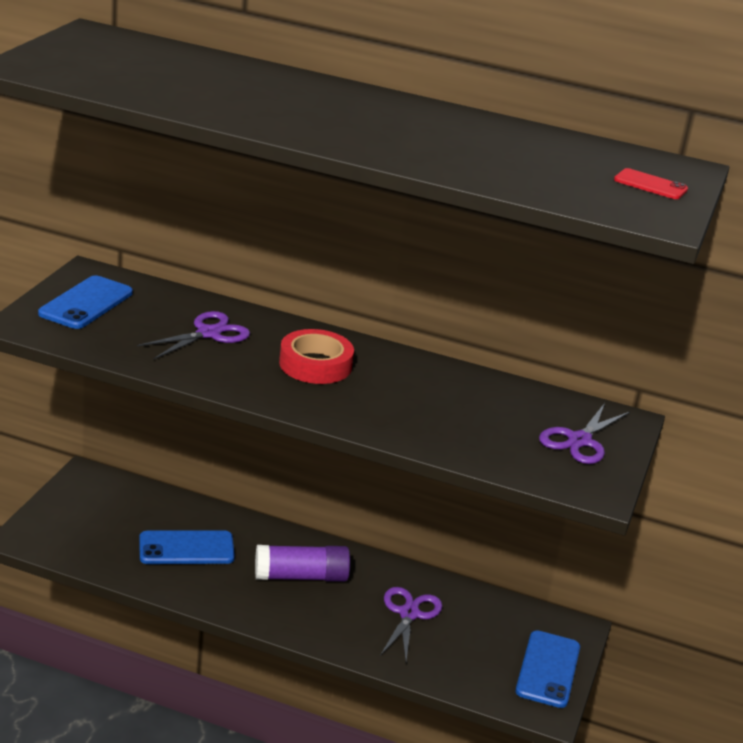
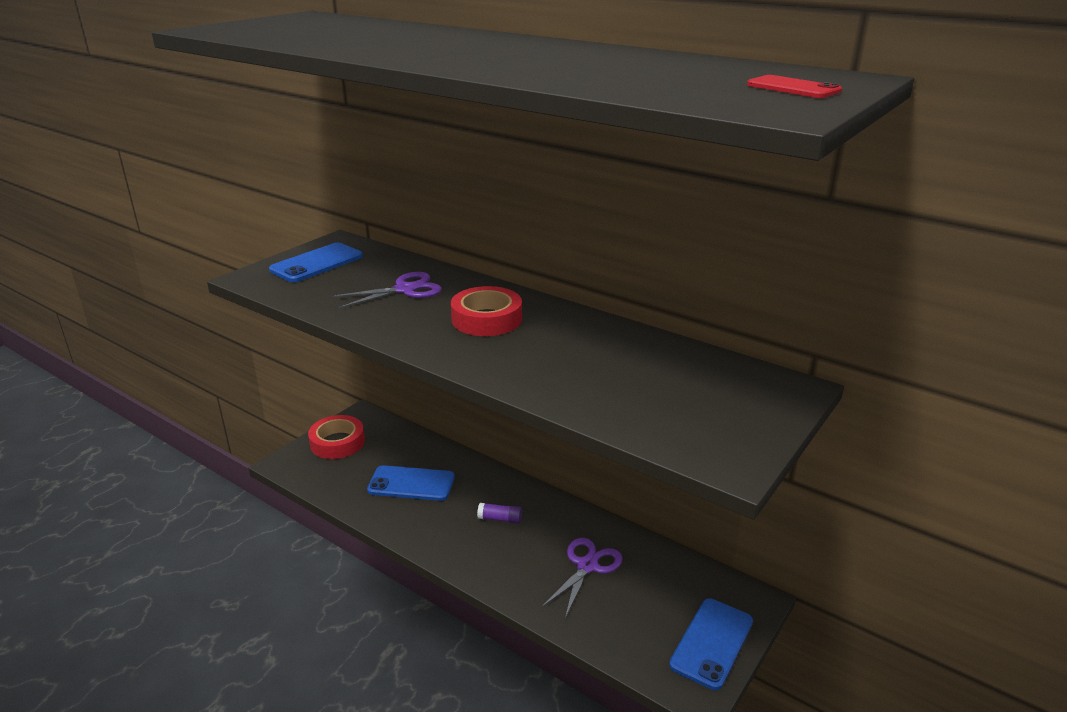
camera: 20 degrees right, 0 degrees up
purple glue stick [255,545,350,582] -> purple glue stick [477,503,522,524], size x0.51
purple scissors [539,403,630,464] -> none
none -> red tape [308,415,365,459]

